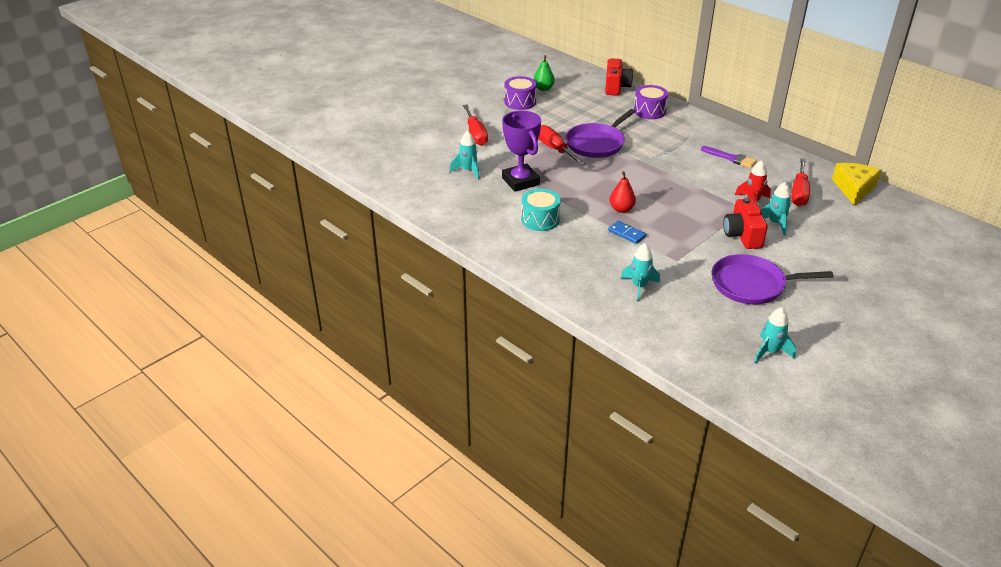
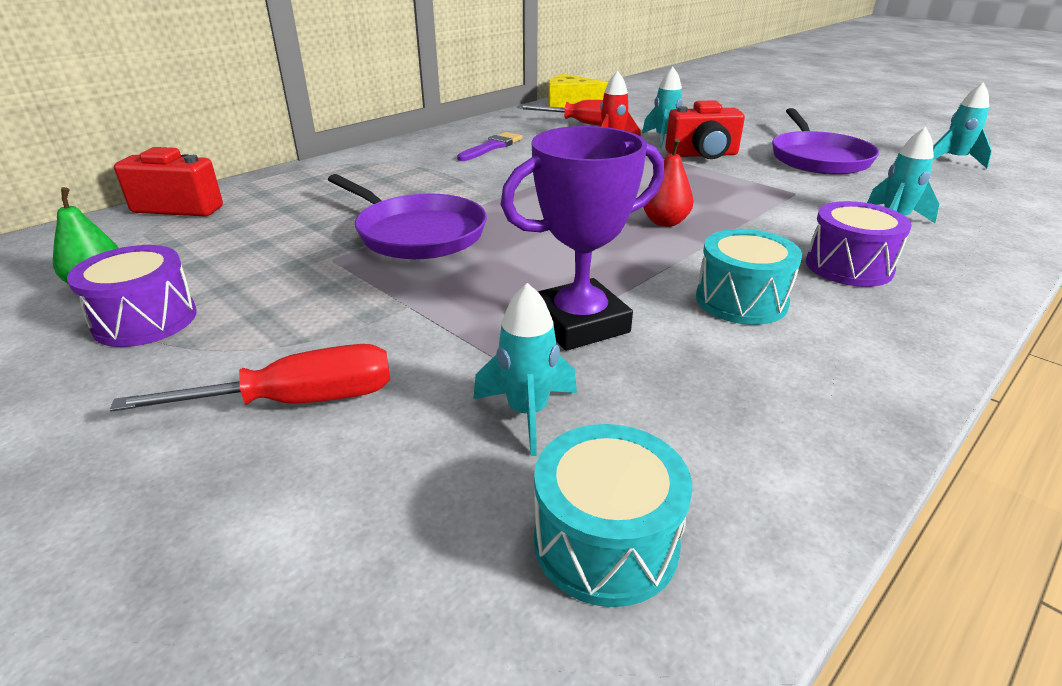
camera: 90 degrees left, 5 degrees down
red screwdriver [538,125,586,165] -> none
blue domino [608,221,646,244] -> none
purple drum [634,85,668,119] -> purple drum moved to [806,201,912,287]
none -> turquoise drum [534,424,693,607]

